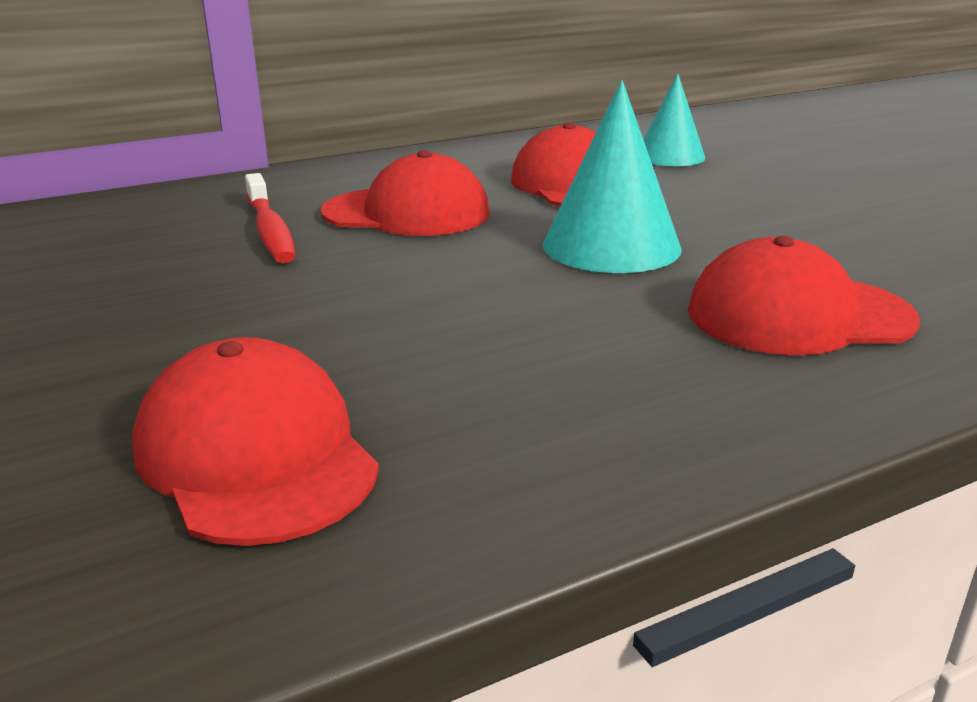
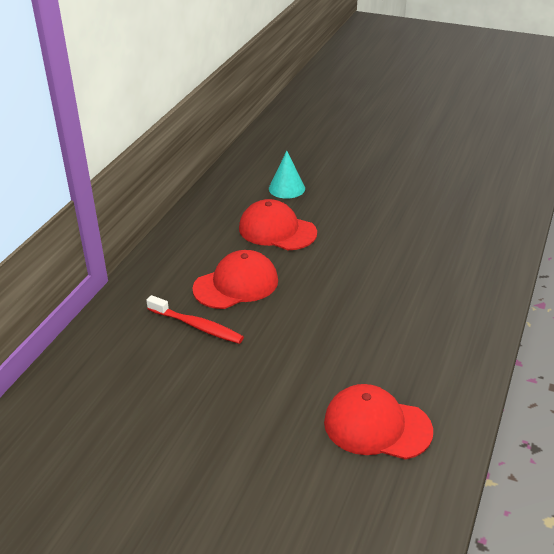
camera: 40 degrees left, 10 degrees up
turquoise cone [543,80,682,273] -> none
red cap [688,236,920,355] -> none

